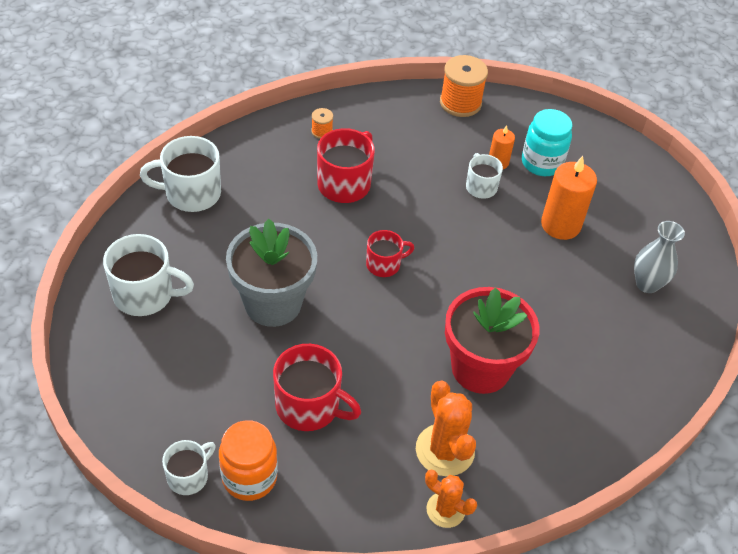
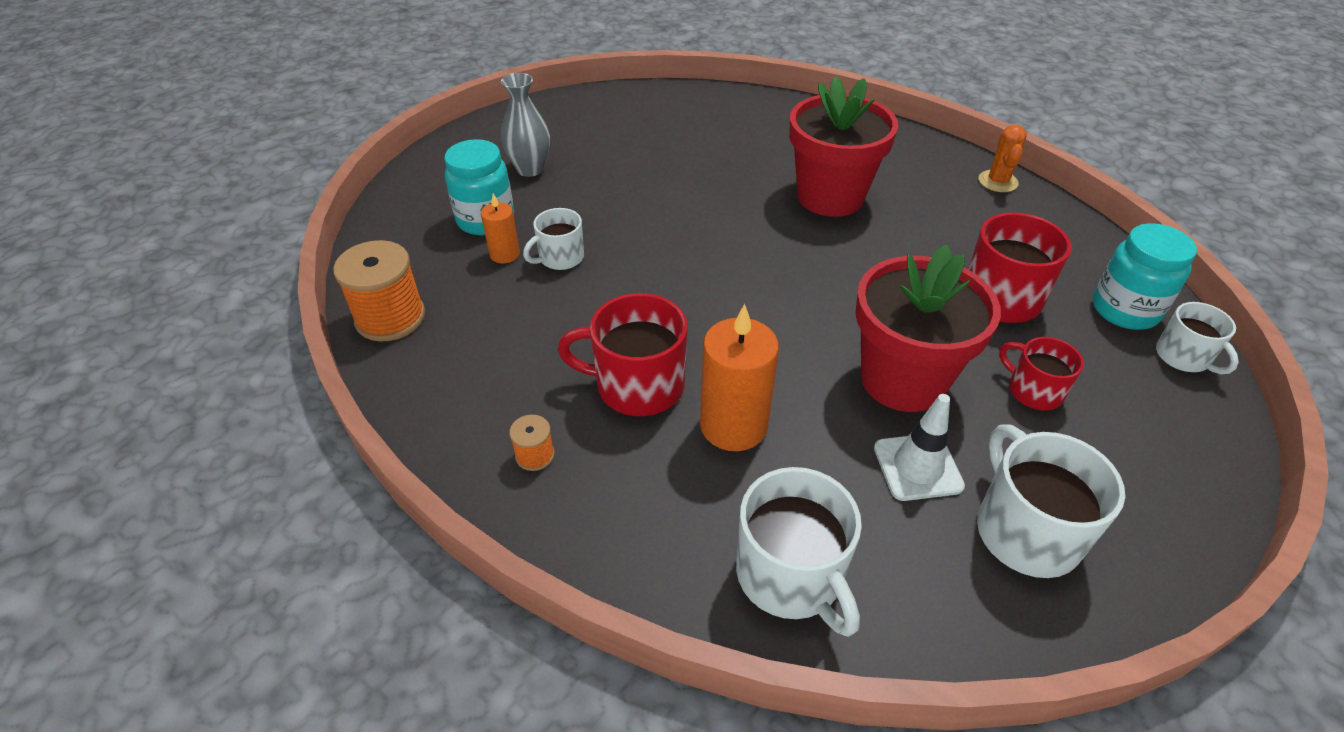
camera: 110 degrees left, 5 degrees down
white mug [162,440,216,495] -> white mug turned 135 degrees counterclockwise [1156,302,1239,374]
orange jar [219,420,278,501] -> turquoise jar [1093,223,1197,330]
grey flower pot [226,219,317,327] -> red flower pot [855,244,1001,412]
red mug [366,230,414,277] -> red mug moved to [999,337,1084,410]
orange cactus [416,380,476,476] -> none
orange candle [541,156,597,240] -> orange candle moved to [700,304,779,451]
grey vase [634,221,685,293] -> grey vase moved to [501,73,550,177]
none -> white traffic cone [874,394,965,501]

